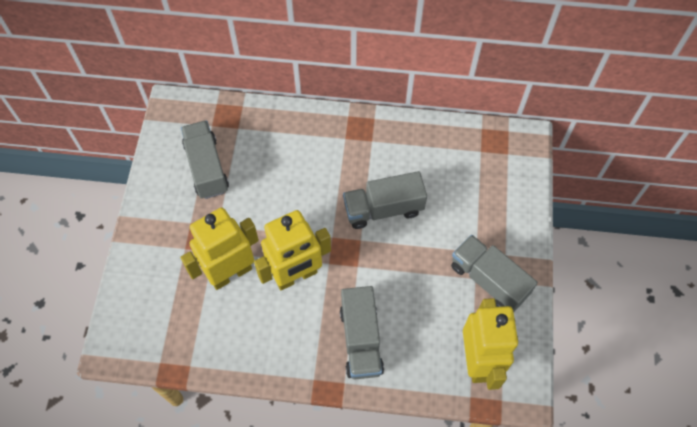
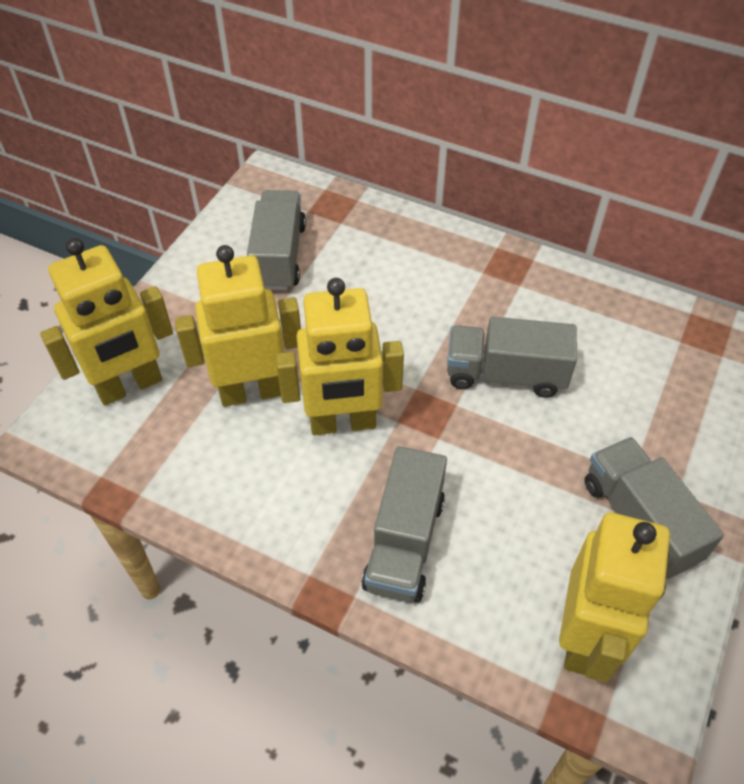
camera: 20 degrees right, 10 degrees down
none -> yellow robot [40,238,173,406]

